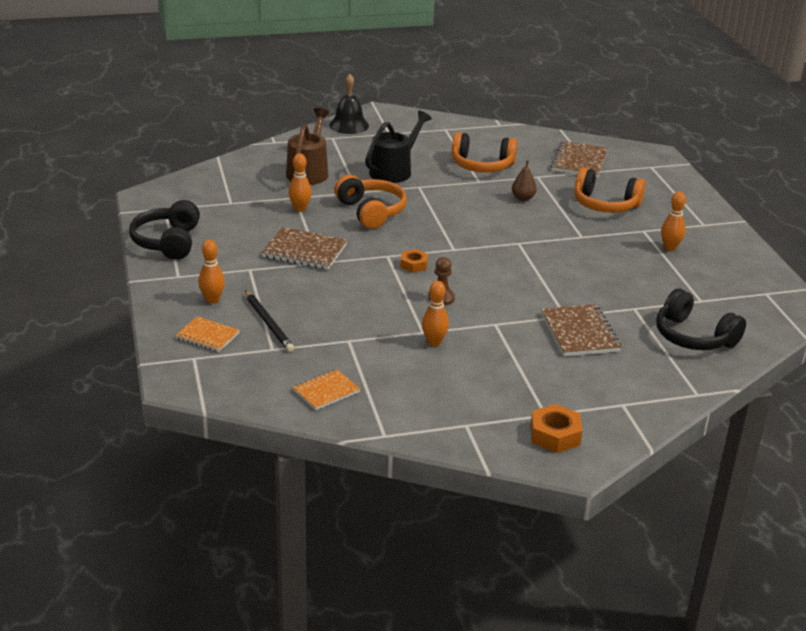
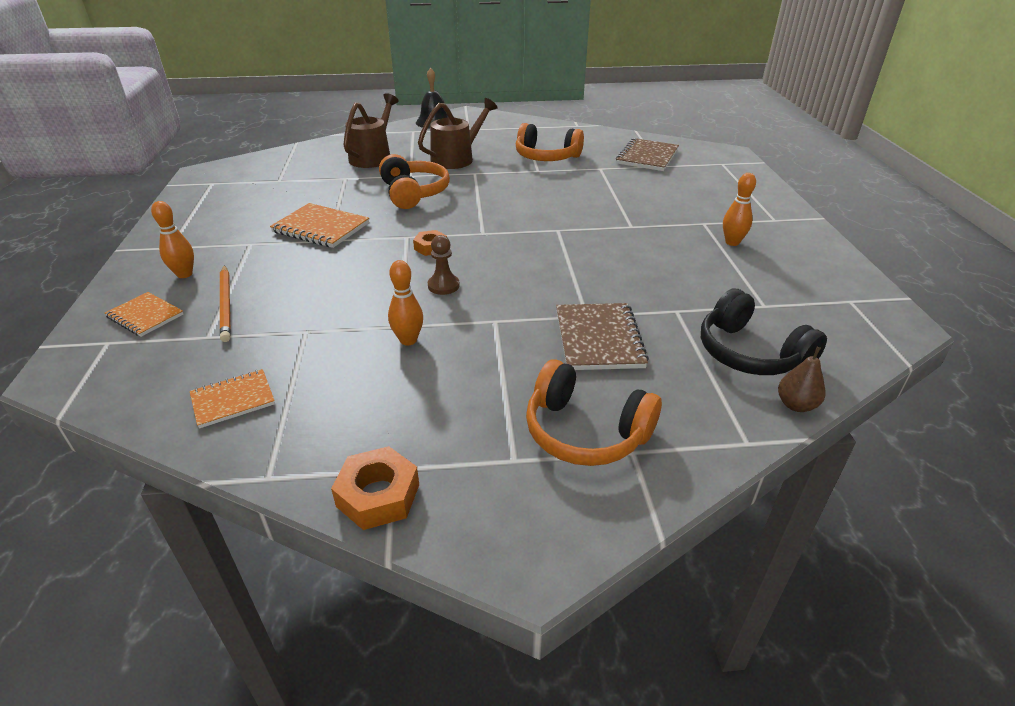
camera: 10 degrees right, 5 degrees up
black headphones [129,200,200,260] -> none
black pencil [245,290,294,352] -> orange pencil [220,265,231,342]
brown notebook [261,227,347,270] -> orange notebook [270,203,369,248]
orange bowling pin [289,153,312,212] -> none
black watering can [365,111,432,183] -> brown watering can [418,98,498,169]
brown pear [512,161,537,201] -> brown pear moved to [778,347,825,412]
orange nut [530,404,582,453] -> orange nut moved to [331,446,419,530]
orange headphones [574,168,646,213] -> orange headphones moved to [526,359,662,466]

